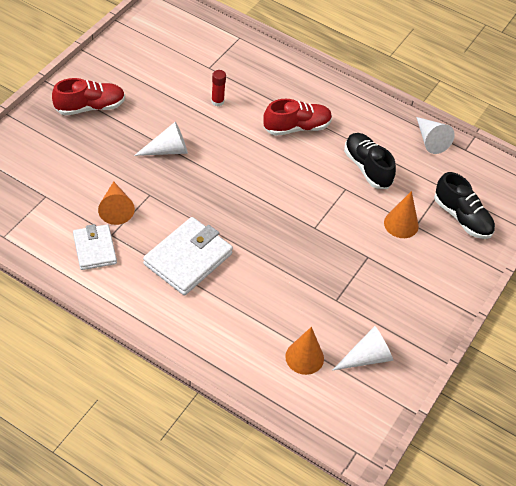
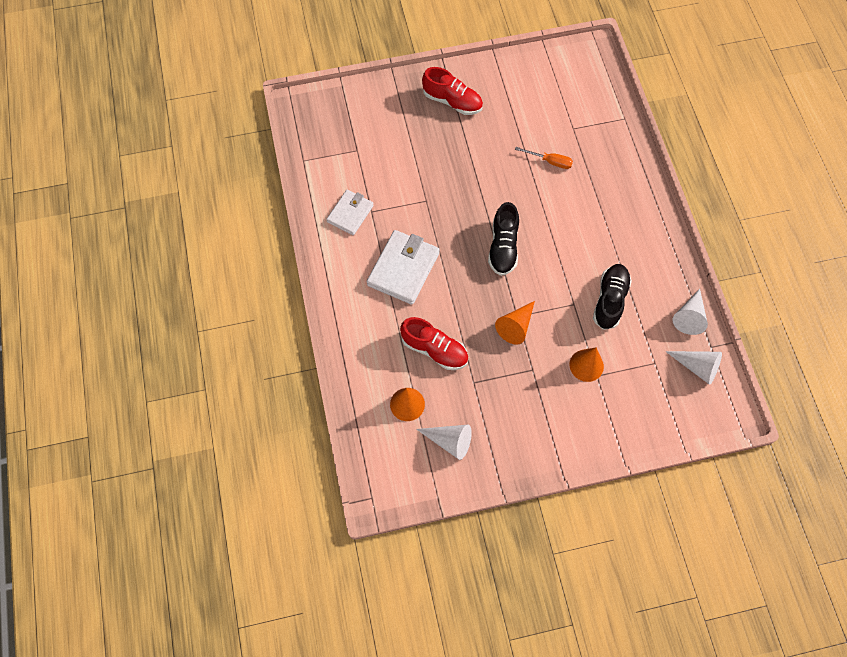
camera: 50 degrees right, 15 degrees up
orange cone [98,181,135,225] -> orange cone moved to [495,301,535,345]
white cone [134,122,188,156] -> white cone moved to [665,351,722,385]
white wallet [143,217,233,295] -> white wallet turned 60 degrees counterclockwise [367,230,440,305]
red glue stick [211,70,226,107] -> orange screwdriver [515,147,573,169]
red shoe [263,99,332,136] -> red shoe moved to [400,317,469,370]
black shoe [434,172,495,239] -> black shoe moved to [488,202,519,276]

